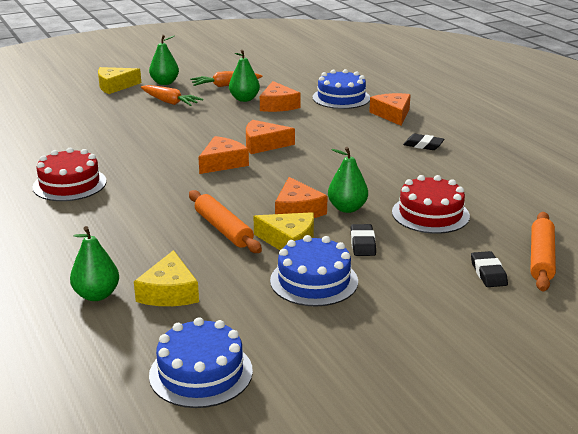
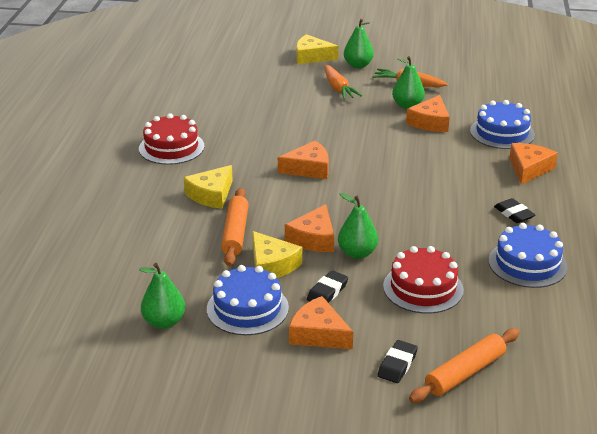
camera: 35 degrees right, 5 degrees up
green pear [70,226,119,301] -> green pear moved to [139,263,185,329]
yellow cheese [134,250,199,306] -> yellow cheese moved to [184,165,233,209]
blue cake [149,317,253,408] -> blue cake moved to [489,223,567,288]
orange cheese [246,120,295,154] -> orange cheese moved to [289,296,353,349]

